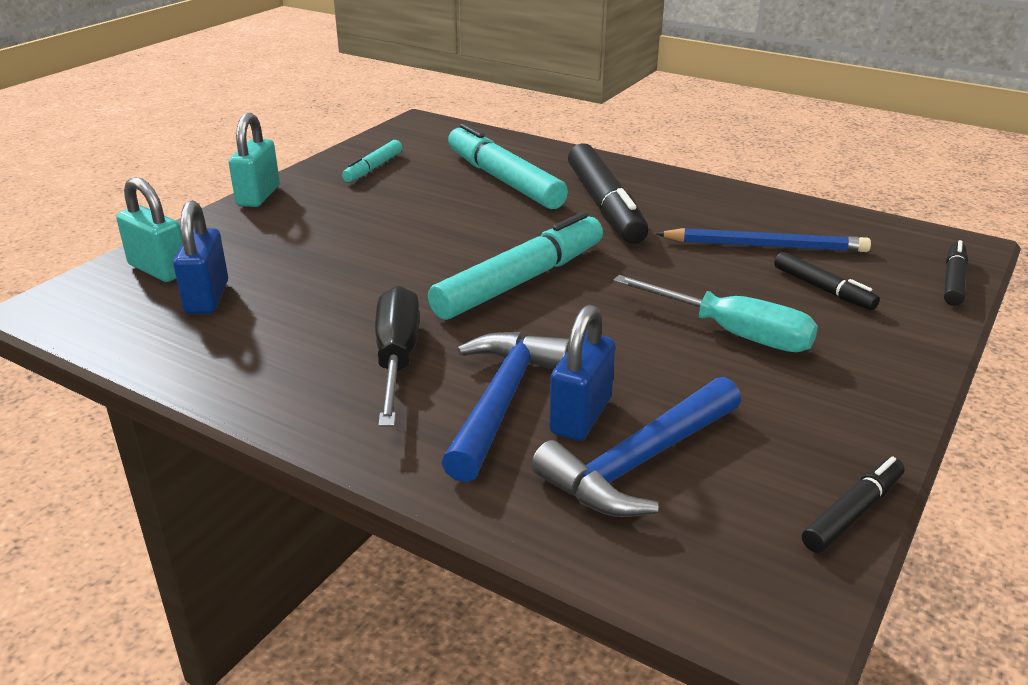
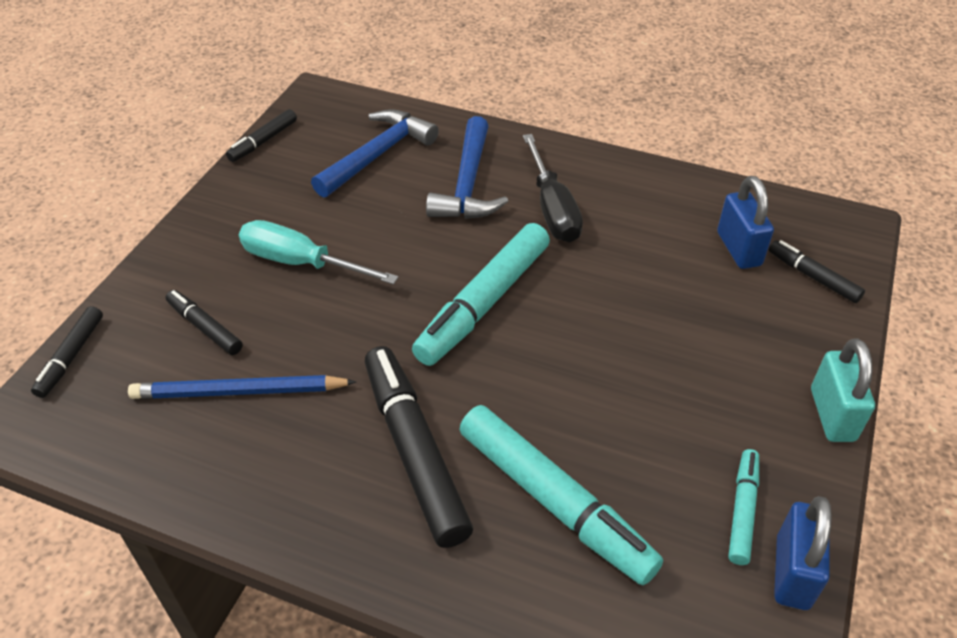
camera: 170 degrees right, 15 degrees up
turquoise padlock [116,177,183,282] -> black marker [769,240,865,303]
blue padlock [549,305,615,441] -> blue padlock moved to [774,496,832,610]

